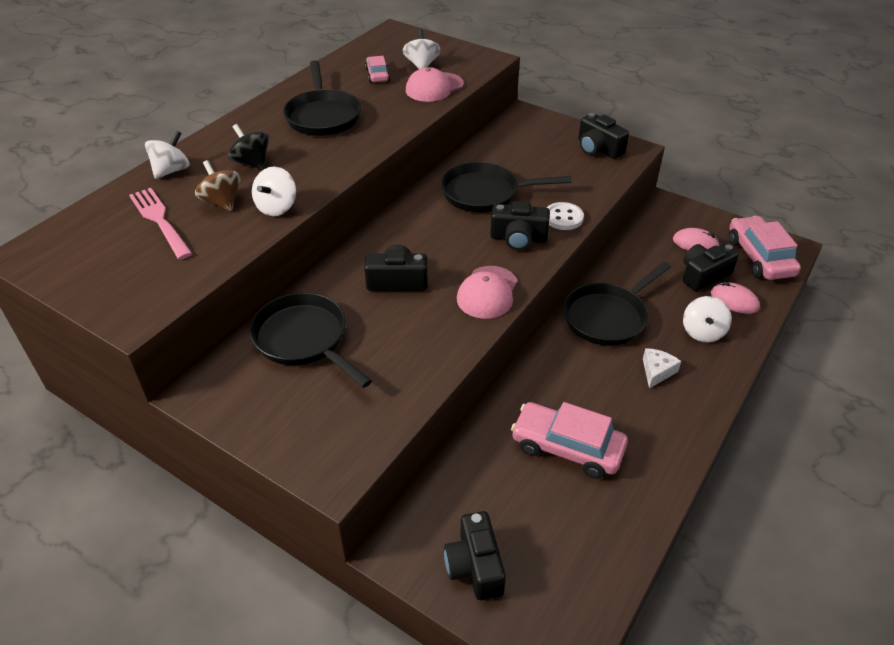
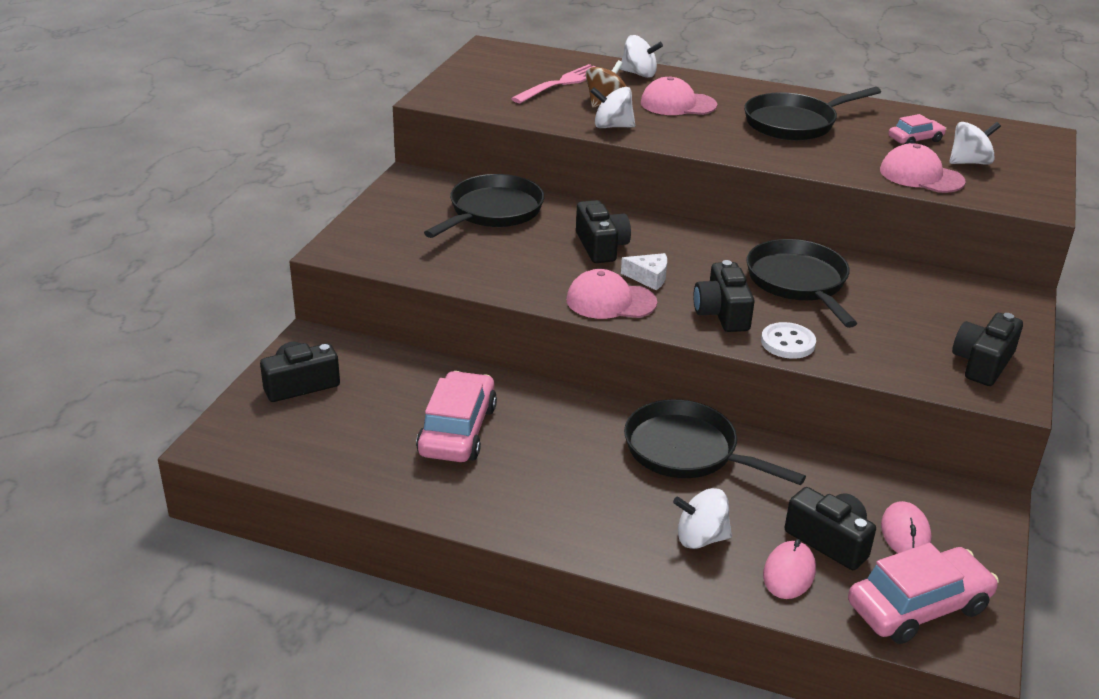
camera: 75 degrees right, 10 degrees down
black spinning top [228,124,269,170] -> pink cap [641,76,717,115]
white cheese [643,348,681,388] -> white cheese moved to [621,253,667,290]

